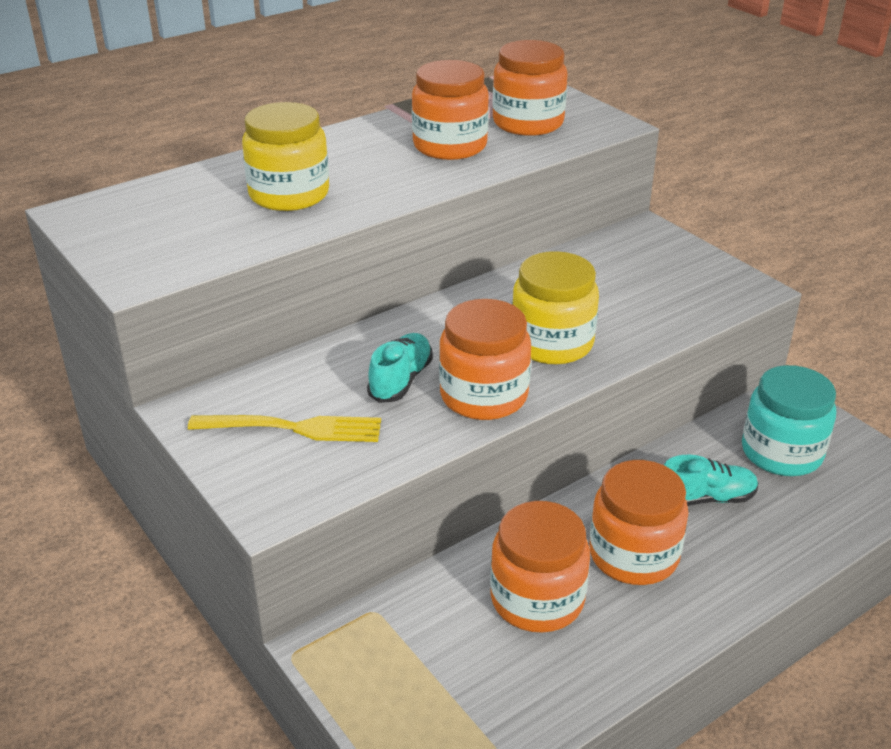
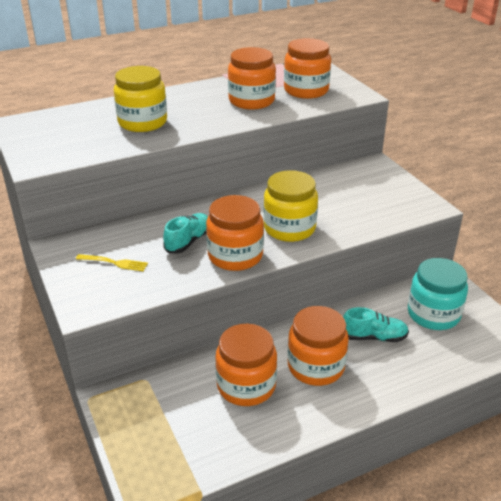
camera: 10 degrees right, 0 degrees up
yellow fork [188,415,381,442] -> yellow fork [76,254,148,271], size x0.62

